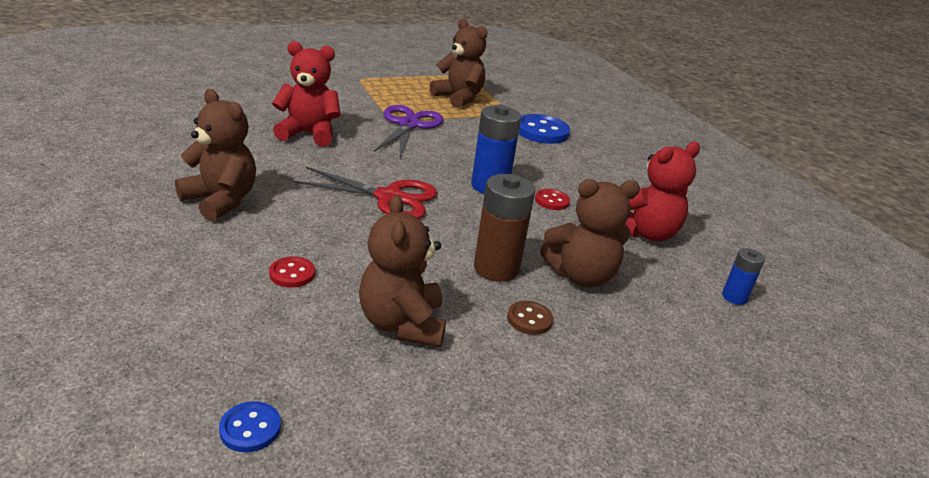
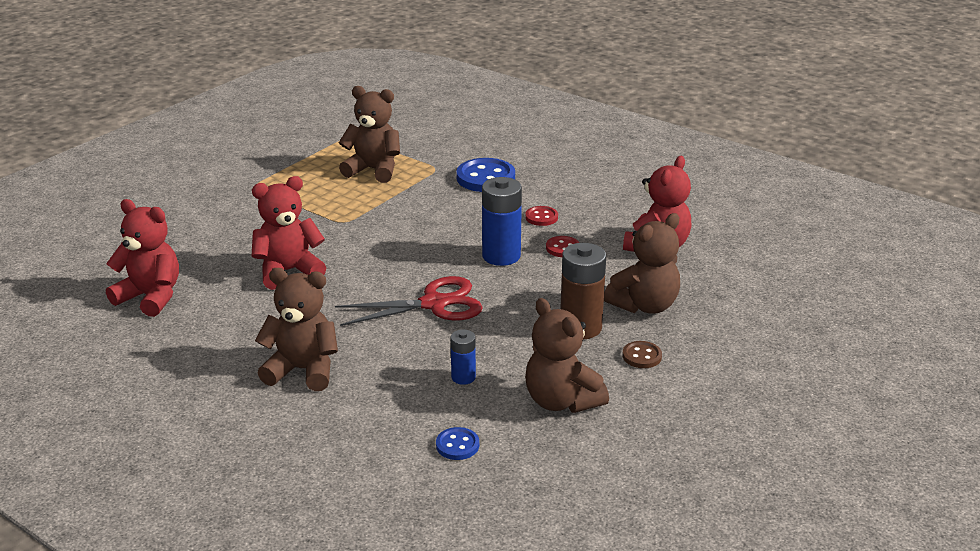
camera: 25 degrees left, 0 degrees up
blue button [219,401,281,452] -> blue button moved to [436,427,479,460]
red button [269,257,315,288] -> red button moved to [525,206,558,226]
purple scissors [374,105,443,158] -> none
blue battery [722,248,765,305] -> blue battery moved to [451,329,476,385]
none -> red teddy bear [106,199,179,317]

